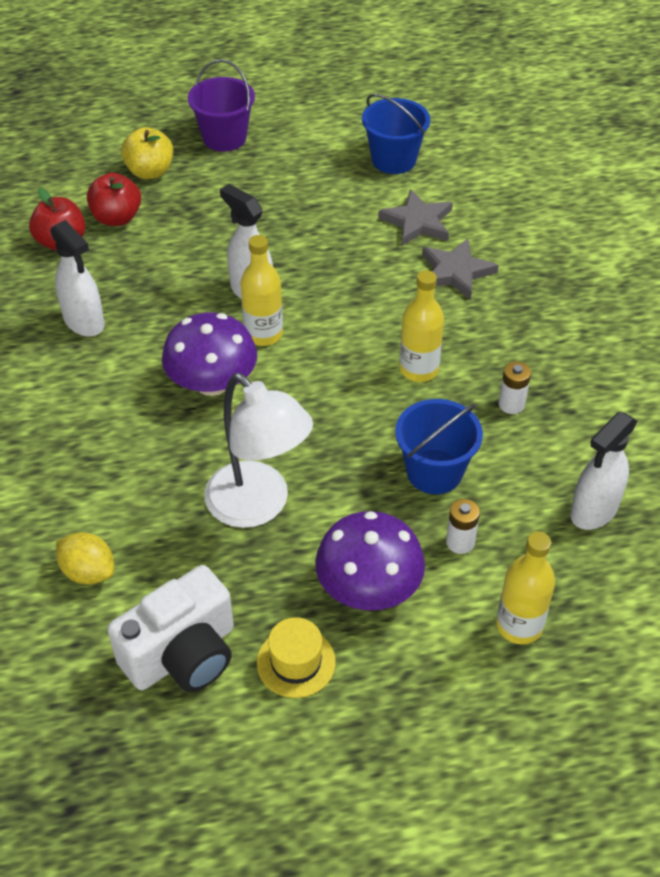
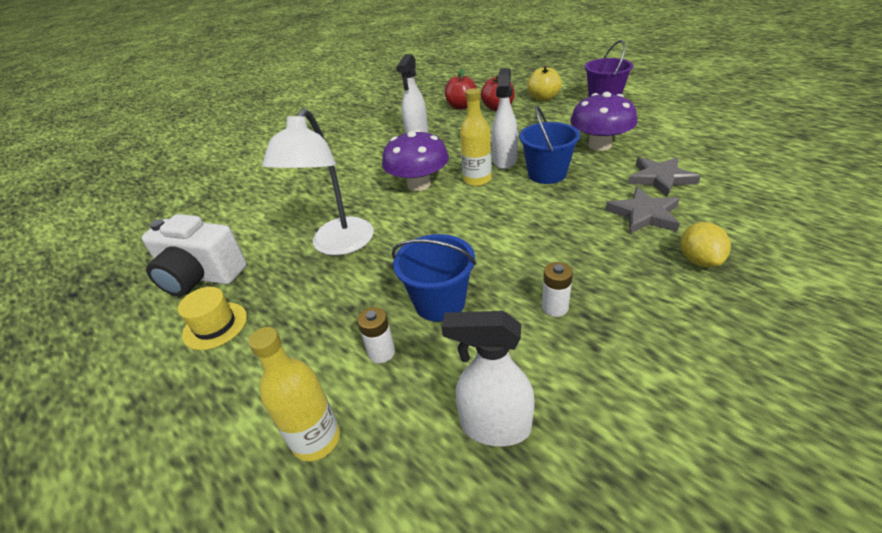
camera: 60 degrees right, 10 degrees down
yellow lemon [56,532,114,585] -> yellow lemon moved to [681,222,731,267]
purple mushroom [315,511,425,611] -> purple mushroom moved to [570,92,637,151]
blue bucket [362,94,430,174] -> blue bucket moved to [519,106,580,184]
yellow bottle [399,270,444,382] -> none

